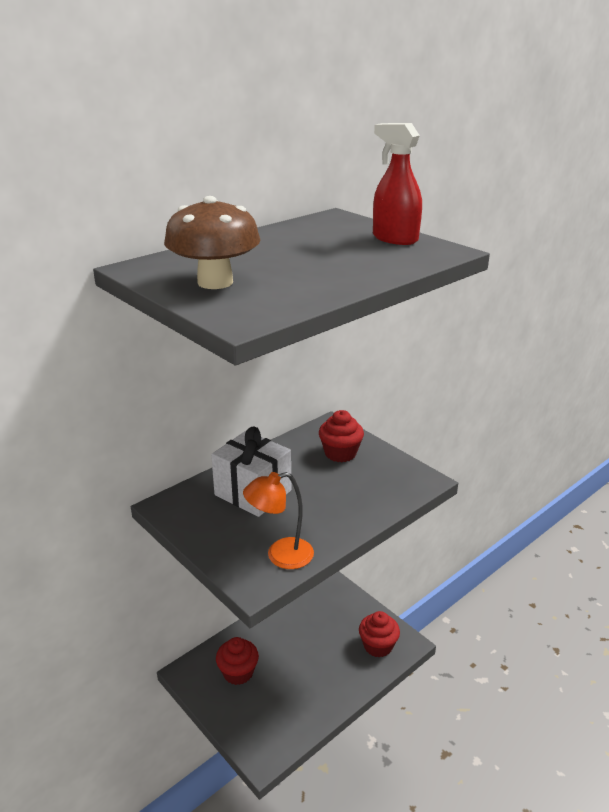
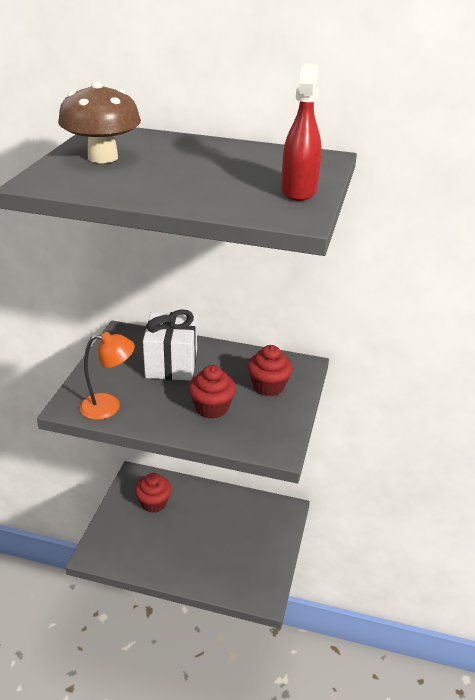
camera: 55 degrees right, 5 degrees up
orange lamp [243,472,314,569] -> orange lamp turned 135 degrees clockwise [79,332,135,420]
red cupcake [359,611,400,658] -> red cupcake moved to [188,365,236,419]

